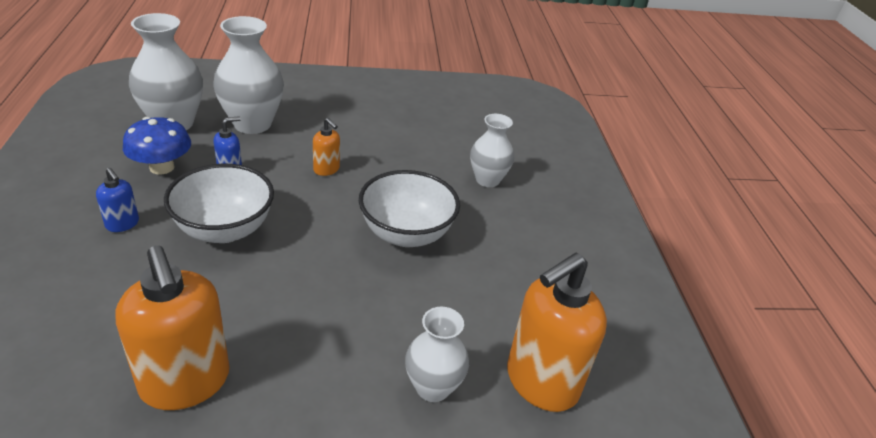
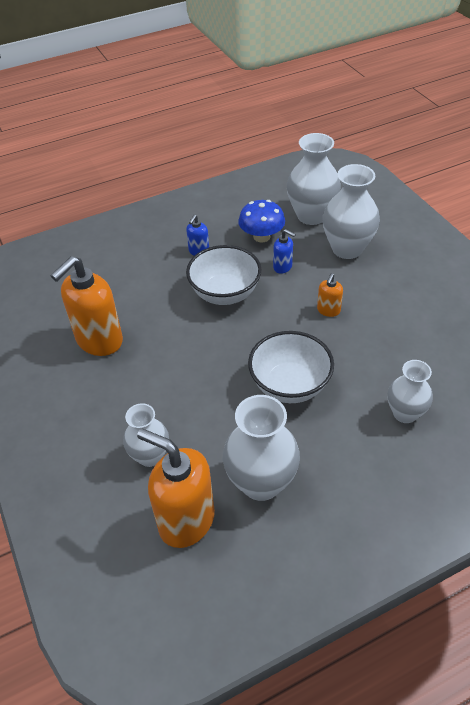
camera: 75 degrees right, 10 degrees up
none -> white vase [223,395,300,501]

